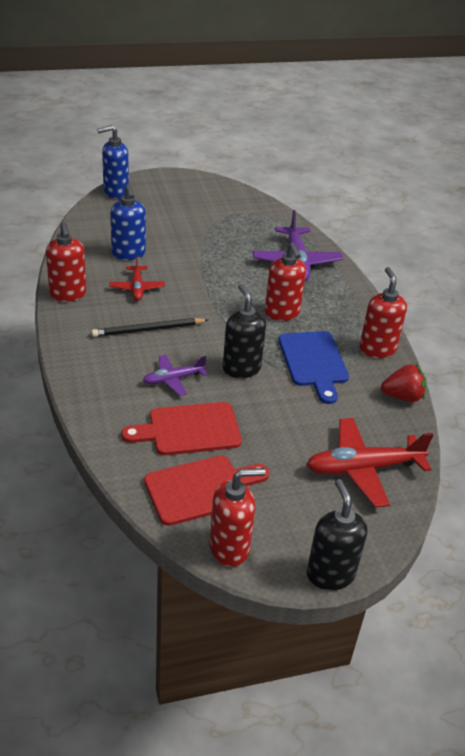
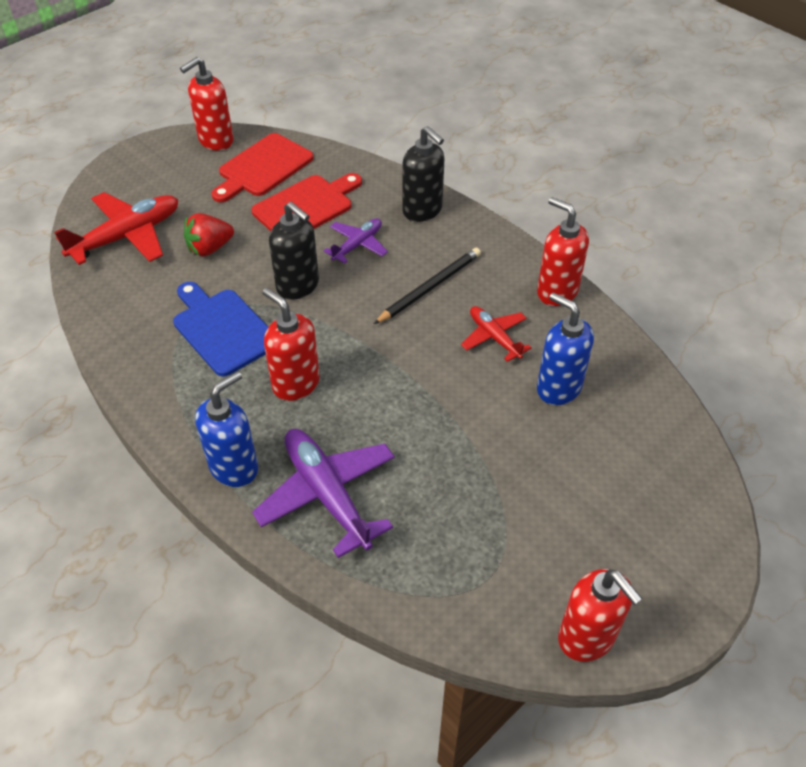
camera: 155 degrees right, 10 degrees up
blue soap dispenser [97,125,129,199] -> blue soap dispenser moved to [195,371,258,487]
black soap dispenser [307,479,367,590] -> black soap dispenser moved to [402,126,444,222]
red soap dispenser [360,267,407,358] -> red soap dispenser moved to [558,569,643,662]
red strawberry [381,364,427,402] -> red strawberry moved to [184,213,234,256]

